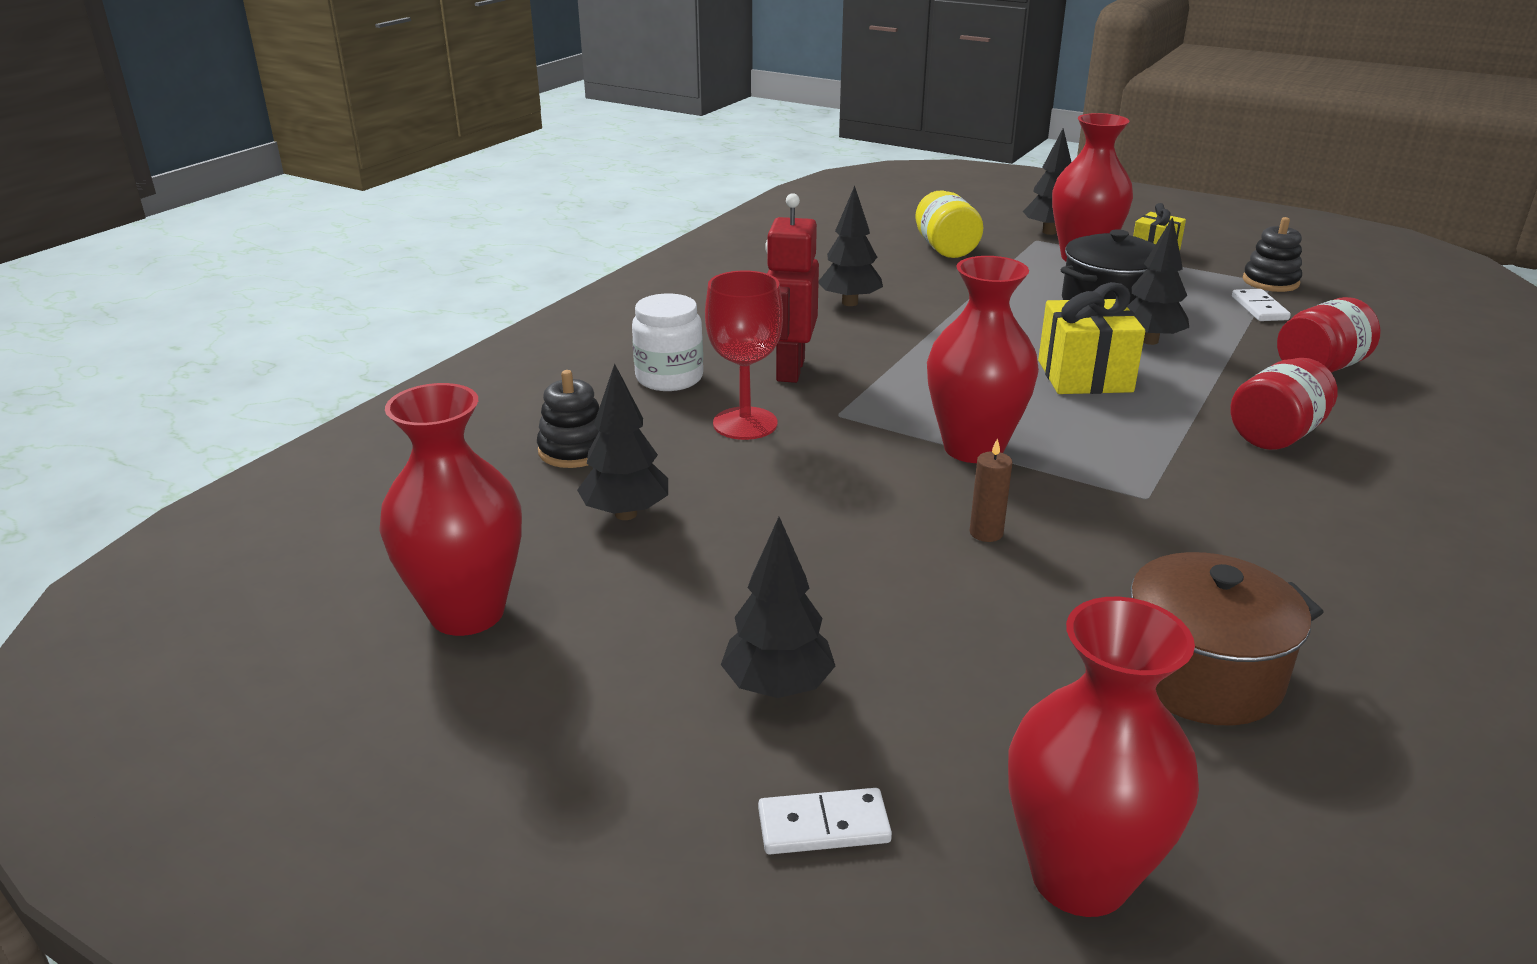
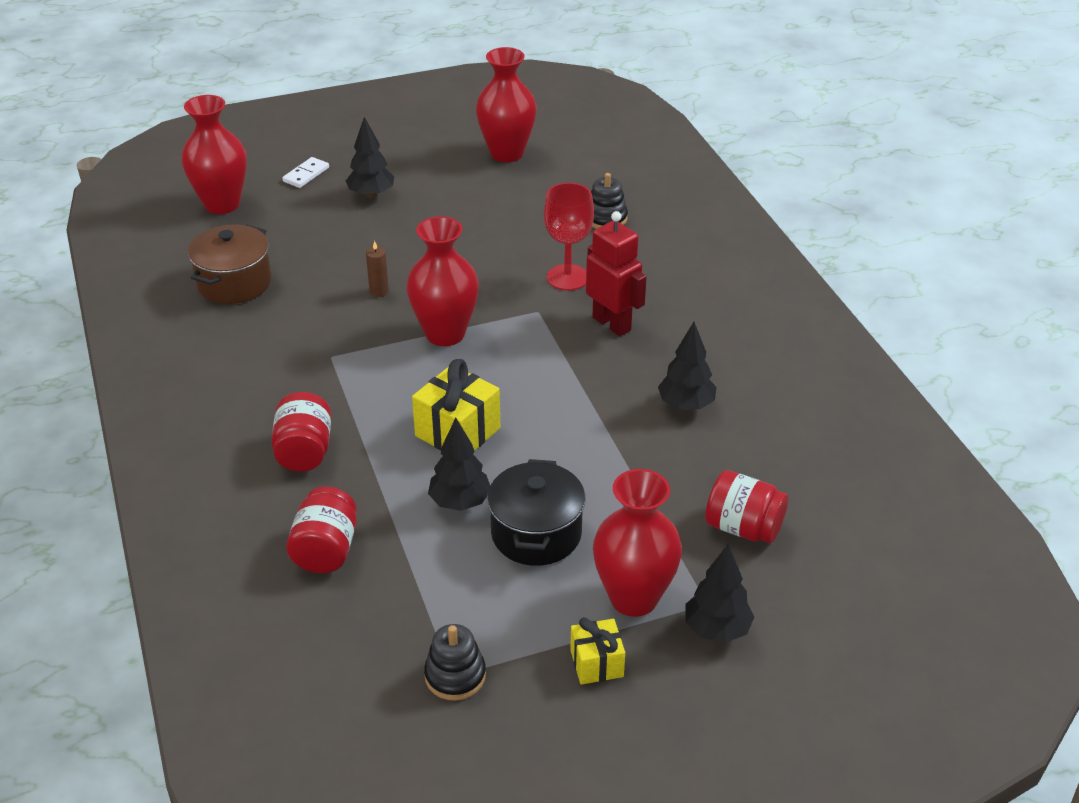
camera: 130 degrees right, 10 degrees up
black tree [577,364,668,520] -> none
white jar [632,294,703,391] -> none
yellow jar [915,190,983,258] -> red jar [705,470,788,543]
white domino [1232,289,1291,321] -> none

